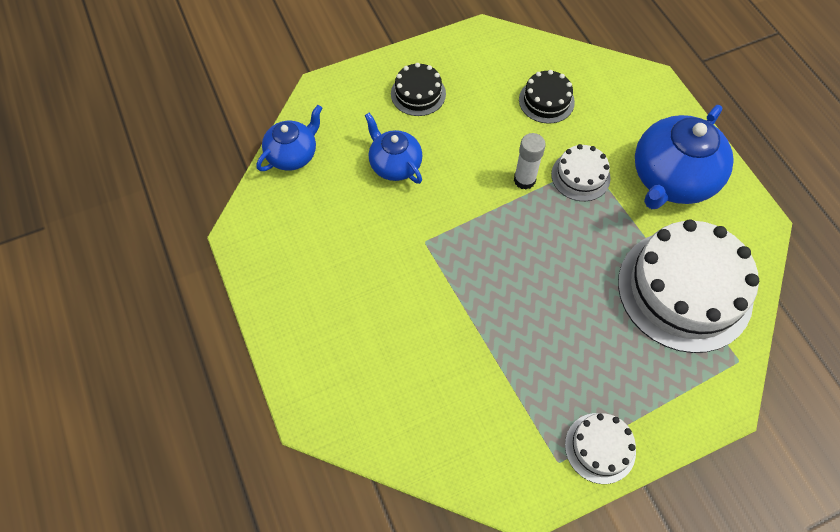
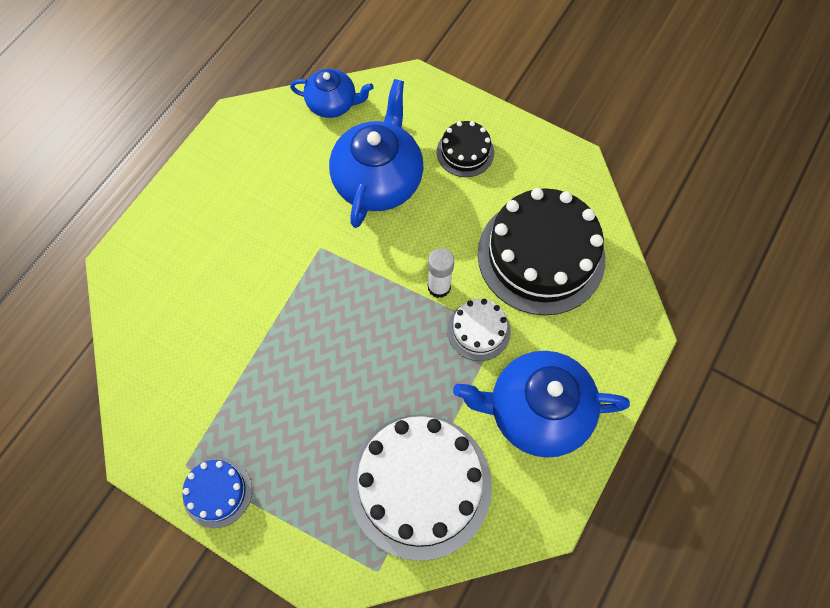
camera: 55 degrees right, 5 degrees up
blue teapot [365,113,423,184] -> blue teapot [329,79,424,228], size x1.71
black cake [519,70,575,124] -> black cake [478,188,605,315], size x2.08
white cake [565,413,636,484] -> blue cake [182,458,252,528]

